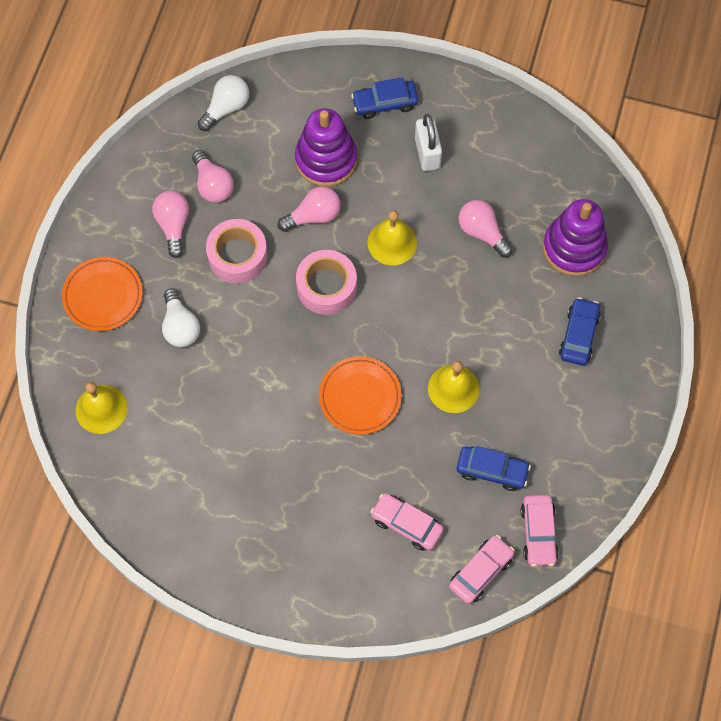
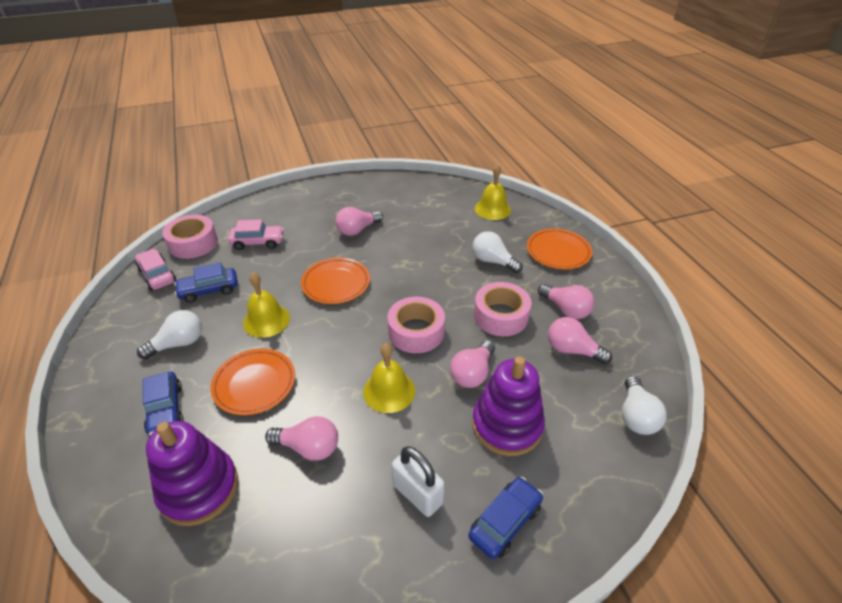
camera: 145 degrees right, 25 degrees down
pink car [449,535,515,604] -> pink tape [162,214,218,259]
none -> white light bulb [137,310,202,359]
none -> orange plate [210,349,295,415]
none -> pink light bulb [335,207,383,236]

